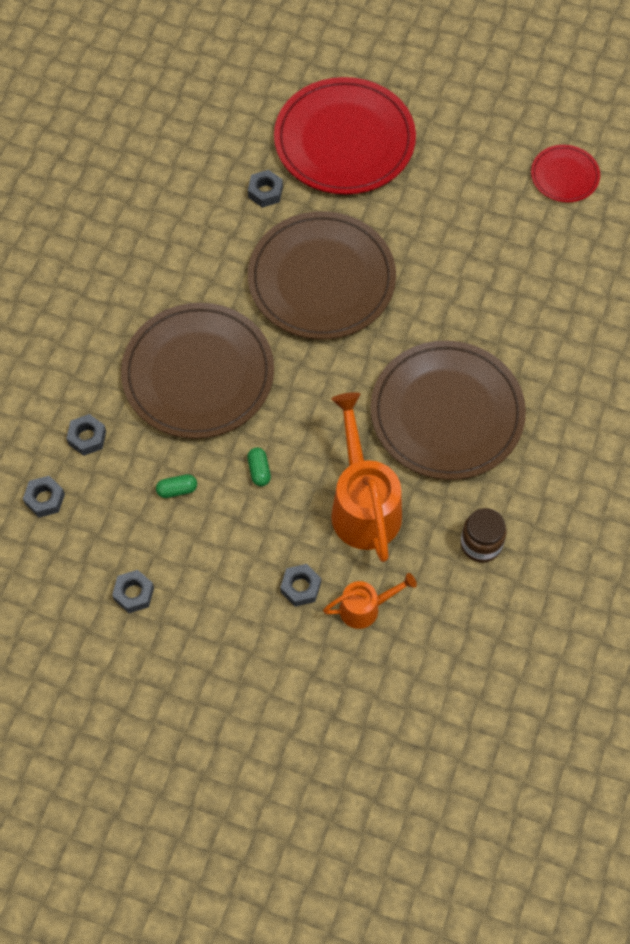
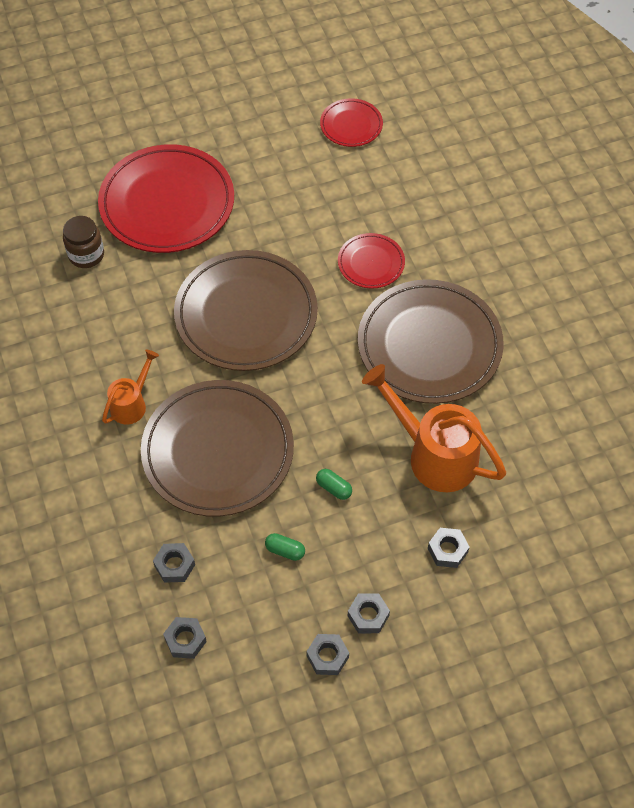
camera: 40 degrees left, 5 degrees down
green capsule [156,474,197,498] -> green capsule turned 75 degrees clockwise [265,533,305,561]
grey nut [248,170,283,208] -> grey nut moved to [348,593,390,633]
orange watering can [323,573,417,629] -> orange watering can moved to [102,350,159,424]
brown jar [461,508,506,563] -> brown jar moved to [63,216,104,268]
none -> red plate [338,233,405,289]

